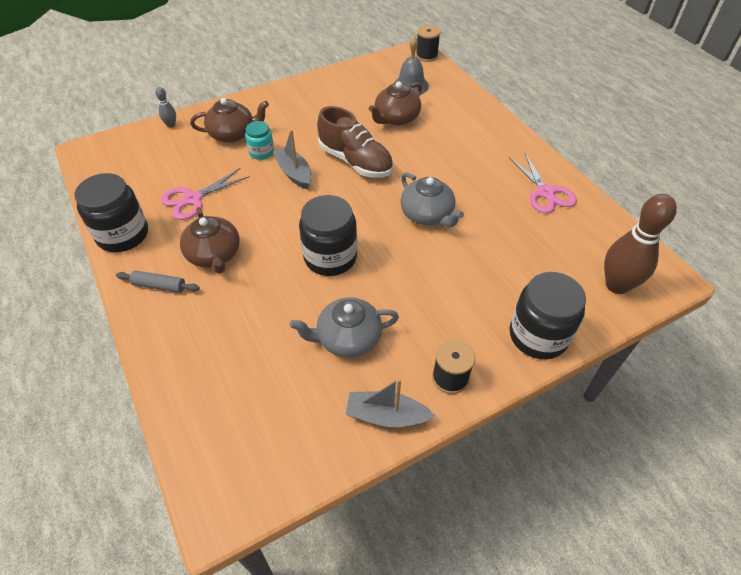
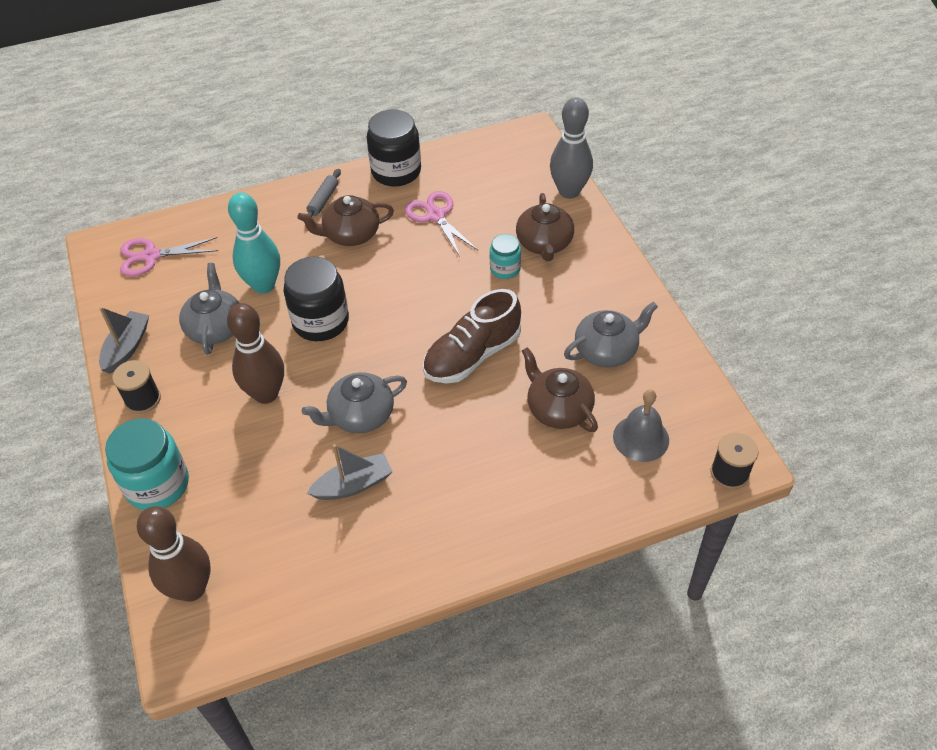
camera: 100 degrees right, 0 degrees up
grey bowling pin [155,87,176,128] -> grey bowling pin [550,97,593,199], size x2.20
grey boat [273,130,312,190] -> grey boat moved to [307,444,393,500]
pink scissors [509,153,577,213] -> pink scissors moved to [120,237,218,277]
black jar [509,272,586,359] -> turquoise jar [105,418,189,510]
none -> brown bowling pin [227,303,284,404]
none -> turquoise bowling pin [228,193,280,294]
none -> grey teapot [564,302,658,368]

